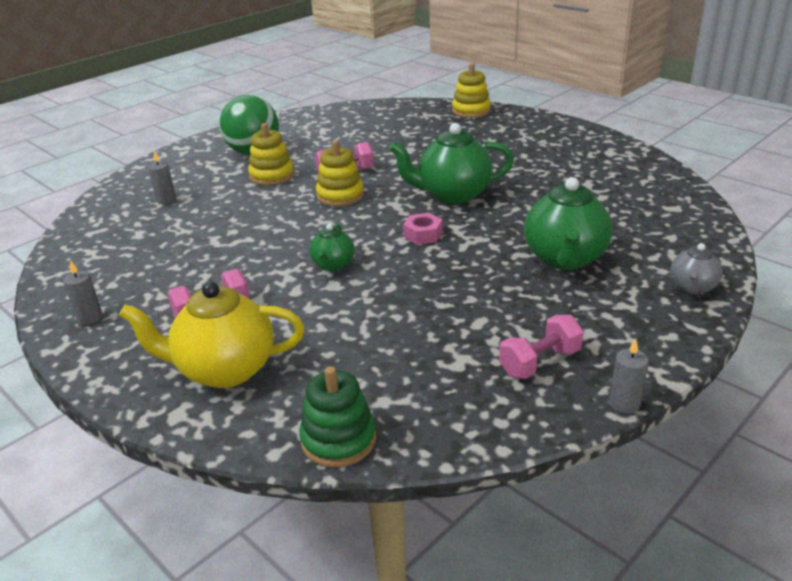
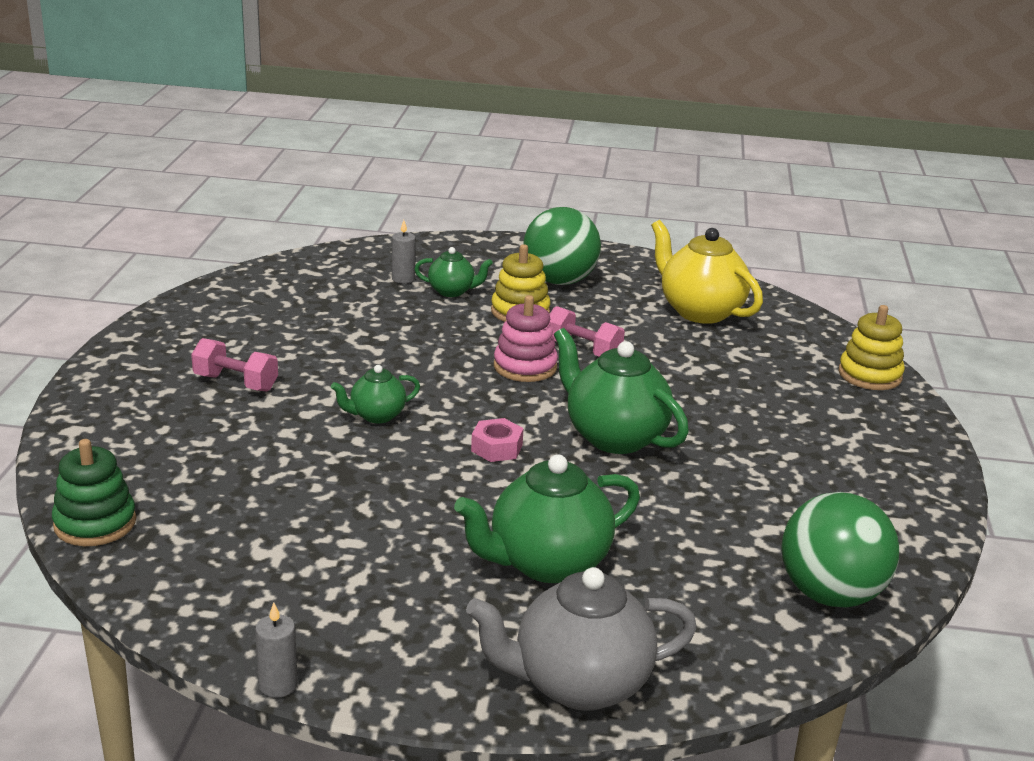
camera: 50 degrees right, 5 degrees down
grey candle [63,260,103,325] -> none
yellow teapot [119,282,305,388] -> yellow teapot moved to [651,220,763,324]
yellow stacking toy [316,140,364,206] -> pink stacking toy [494,295,558,382]
pink dumbbell [499,315,584,379] -> none
grey teapot [670,243,723,295] -> grey teapot [466,567,697,711], size x1.87
none -> green teapot [415,247,493,297]
none -> green ball [781,492,899,607]

